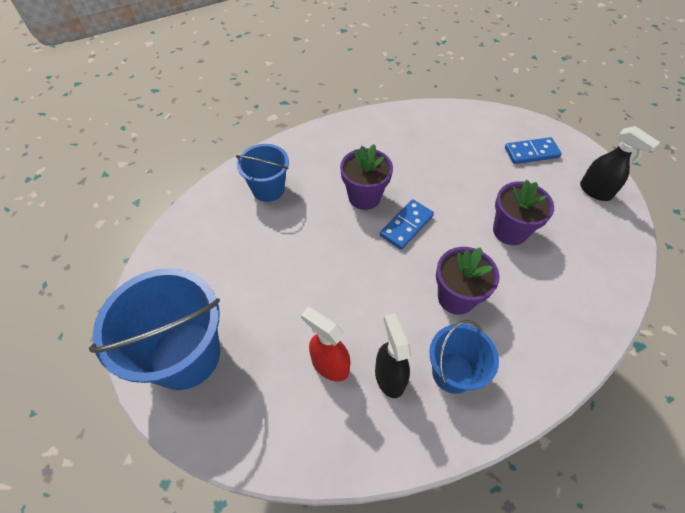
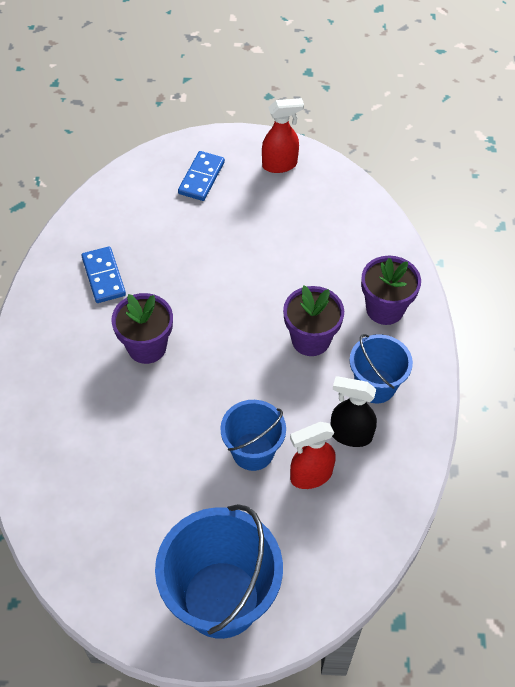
camera: 60 degrees left, 0 degrees up
blue bucket [236,144,289,202] -> blue bucket moved to [220,400,286,471]
blue domino [380,199,434,250] -> blue domino moved to [81,246,126,303]
purple flower pot [493,180,554,245] -> purple flower pot moved to [361,256,421,325]
black spray bottle [580,126,660,201] -> red spray bottle [262,98,304,173]

